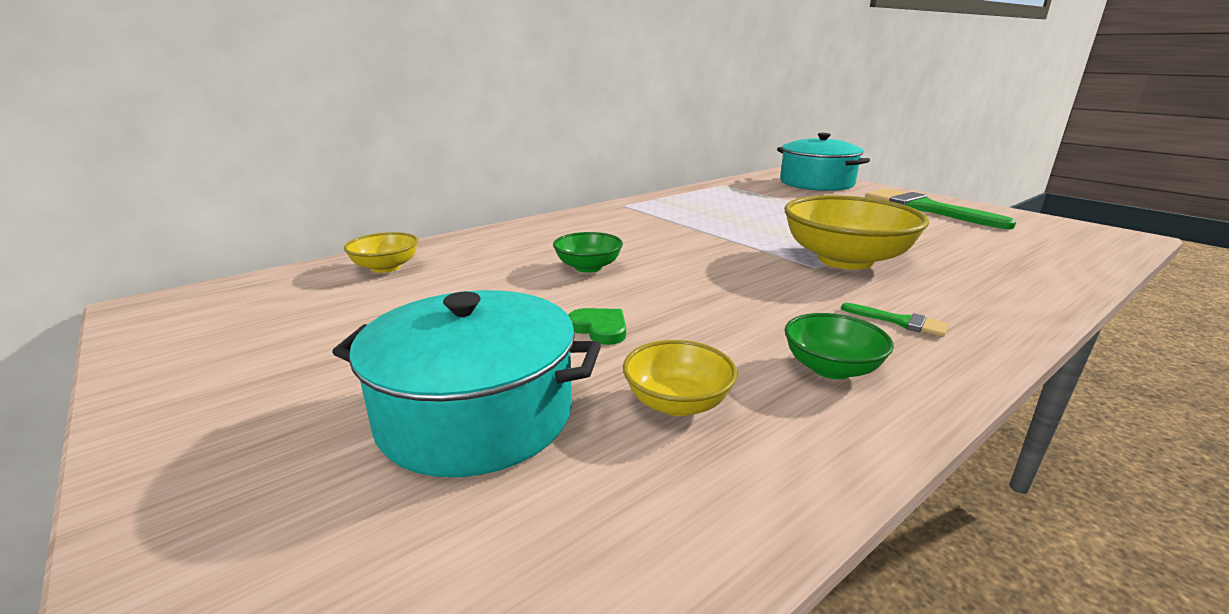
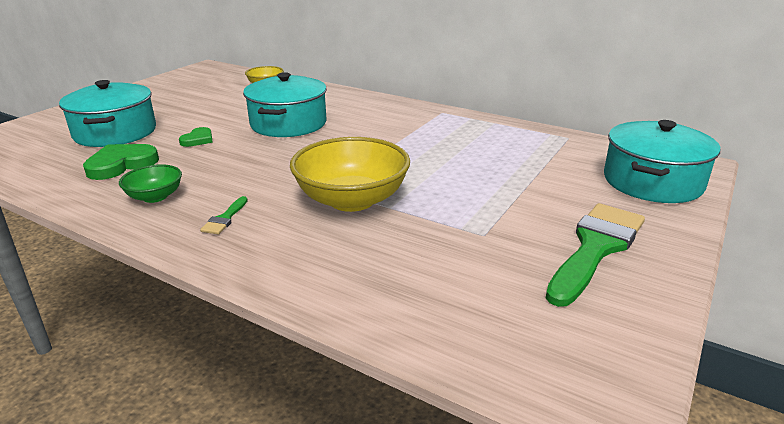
camera: 70 degrees right, 5 degrees up
green bowl [553,232,623,273] -> turquoise pot [243,72,327,137]
yellow bowl [623,340,737,416] -> green heart [83,144,159,180]

